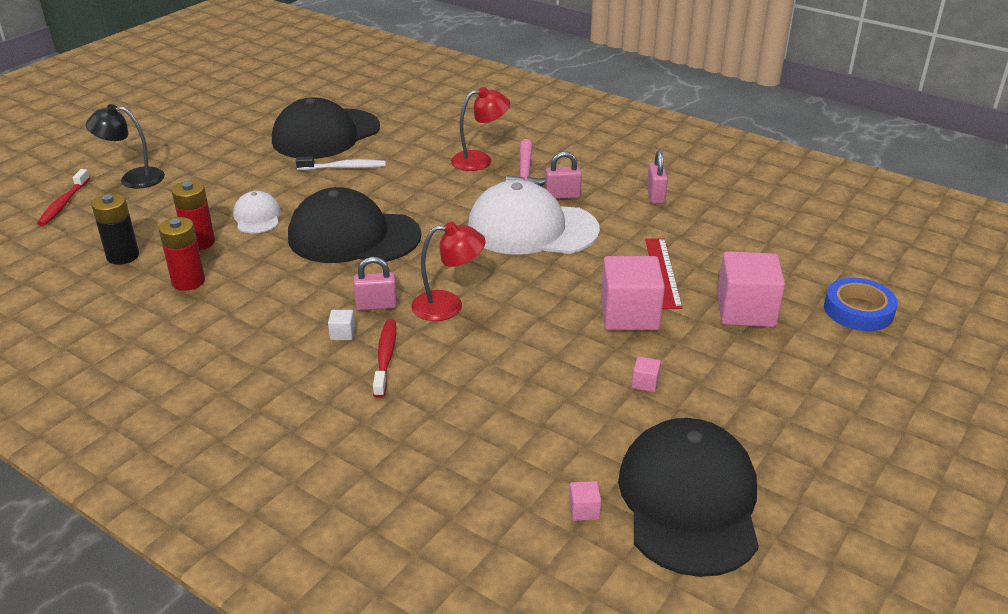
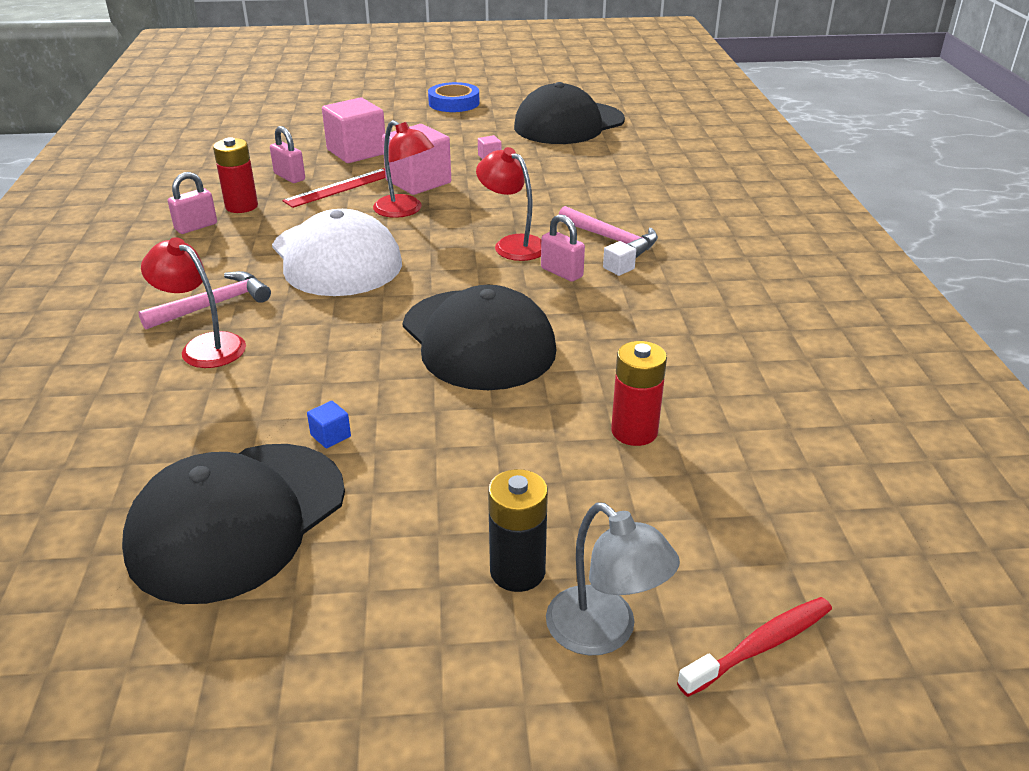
camera: 130 degrees left, 0 degrees up
black lamp [86,104,165,189] -> grey lamp [546,502,680,655]
black battery [92,193,139,265] -> black battery moved to [488,469,548,592]
red battery [159,217,205,291] -> red battery moved to [213,137,258,213]
white cap [233,191,281,233] -> none
black cap [272,97,380,159] -> black cap turned 120 degrees clockwise [122,444,345,604]
white toothbrush [296,157,386,170] -> blue cube [307,401,351,448]
red toothbrush [373,319,396,398] -> pink hammer [559,206,658,258]
pink padlock [545,151,582,199] -> pink padlock moved to [270,126,305,183]
pink cube [569,481,601,521] -> none
blue tape [824,278,898,331] -> blue tape moved to [428,82,479,112]
none -> red lamp [373,120,434,218]

